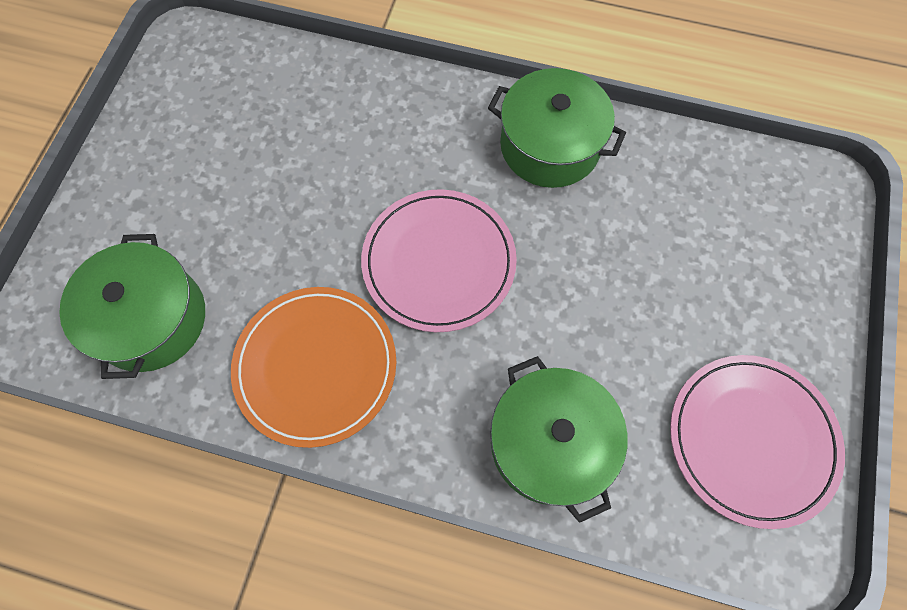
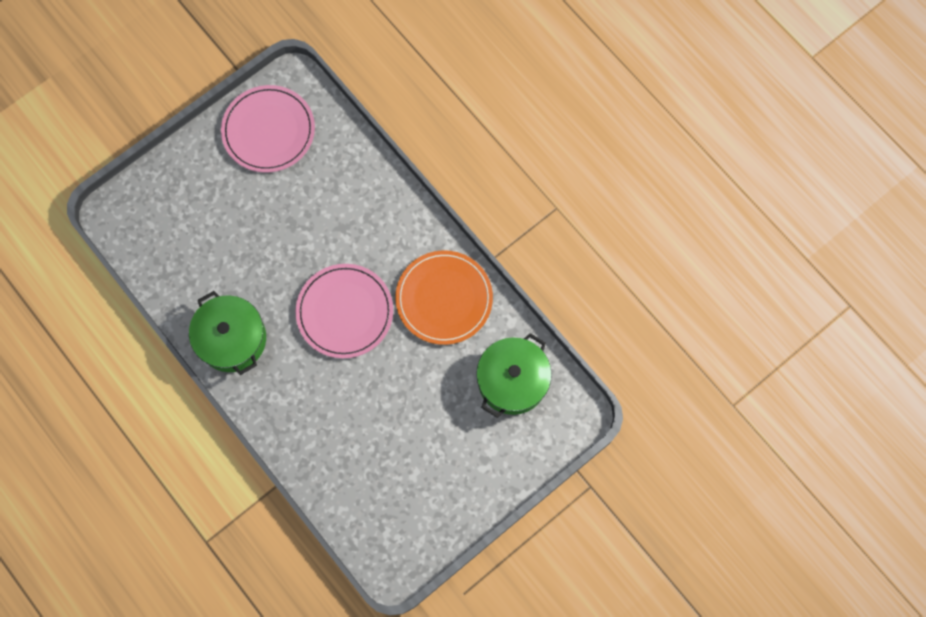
camera: 145 degrees left, 5 degrees up
green pot [490,356,628,523] -> none

